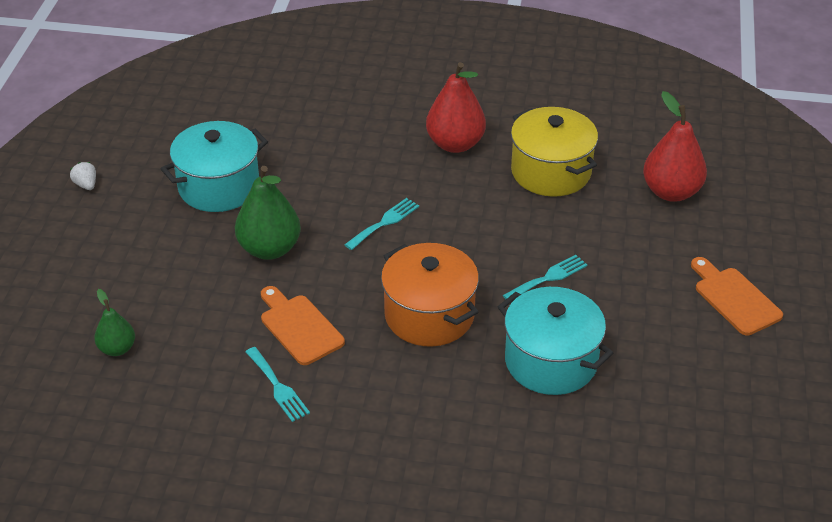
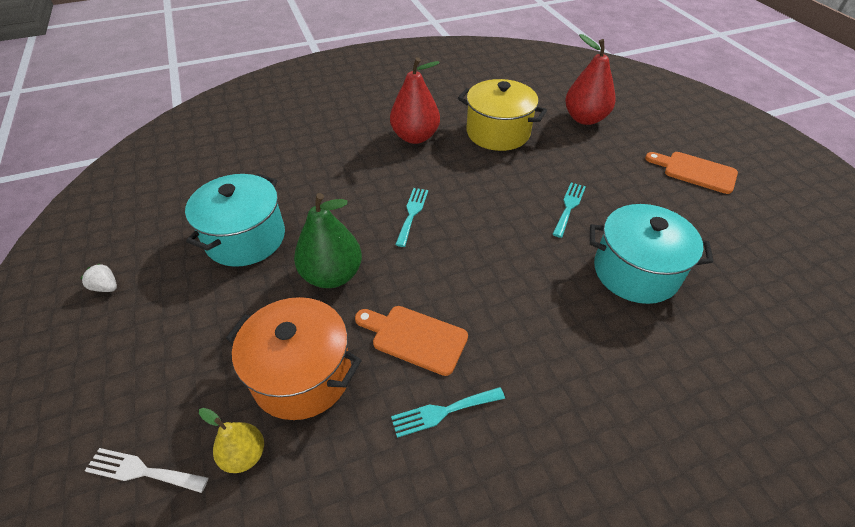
camera: 30 degrees left, 5 degrees up
green pear [94,289,135,356] -> yellow pear [199,408,264,473]
turquoise fork [246,347,310,422] -> turquoise fork turned 135 degrees clockwise [391,387,505,438]
orange pot [381,243,479,347] -> orange pot moved to [226,297,362,420]
none -> white fork [85,448,208,493]

